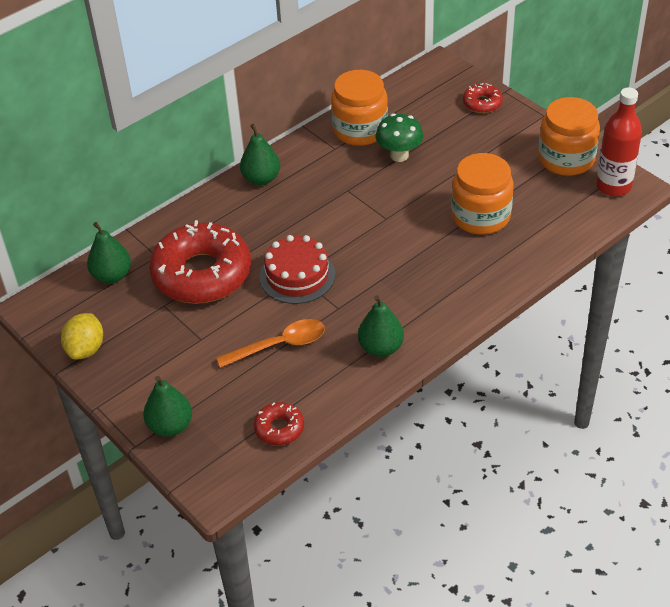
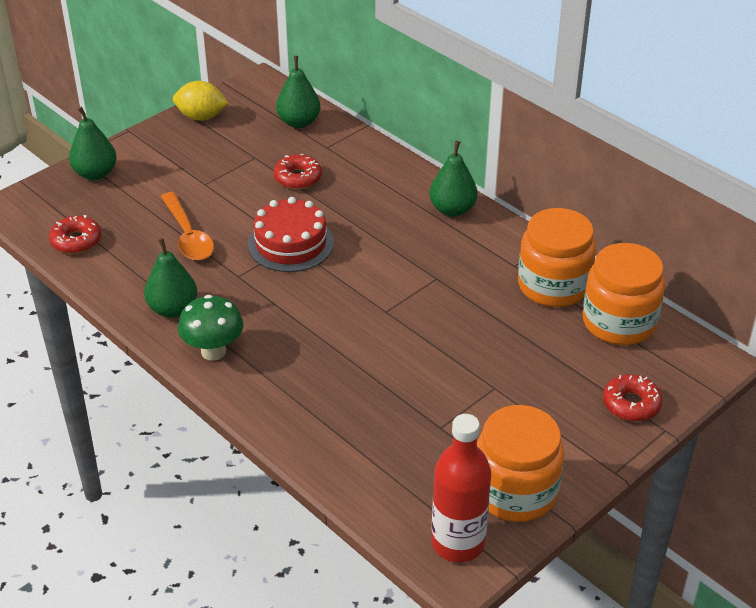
camera: 85 degrees right, 5 degrees down
red donut [149,220,251,304] -> red donut [274,154,322,189], size x0.44
green mushroom [376,113,423,162] -> green mushroom moved to [178,295,244,360]
orange jar [451,153,514,235] -> orange jar moved to [583,243,665,345]

